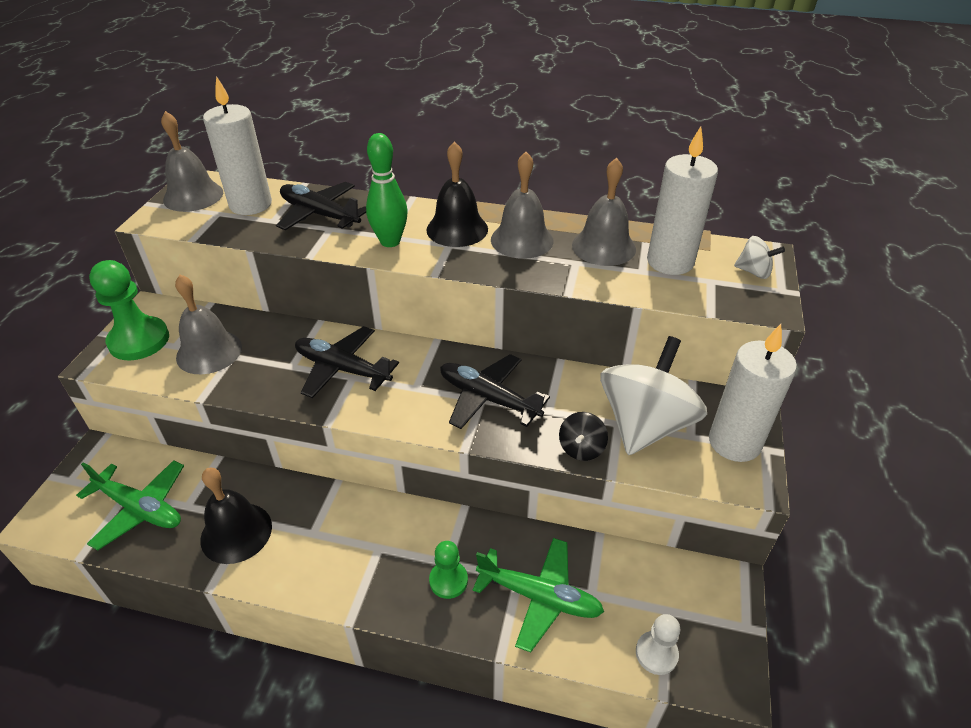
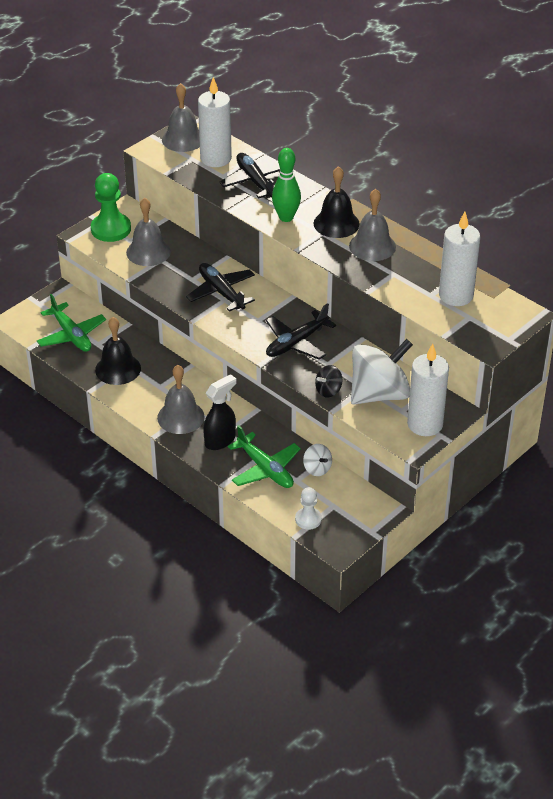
camera: 30 degrees right, 0 degrees up
green pawn [429,541,468,599] -> black spray bottle [203,374,236,450]
black plane [440,354,550,429] -> black plane turned 105 degrees counterclockwise [266,303,336,359]
grey bell [572,158,636,266] -> grey bell moved to [157,365,205,434]
white spinning top [734,236,785,279] -> white spinning top moved to [303,444,332,476]

